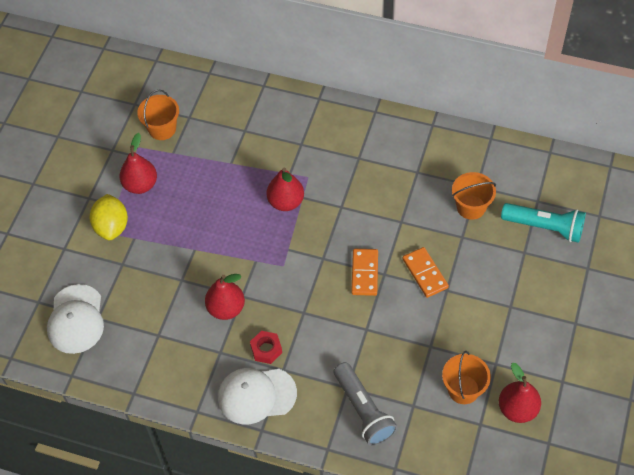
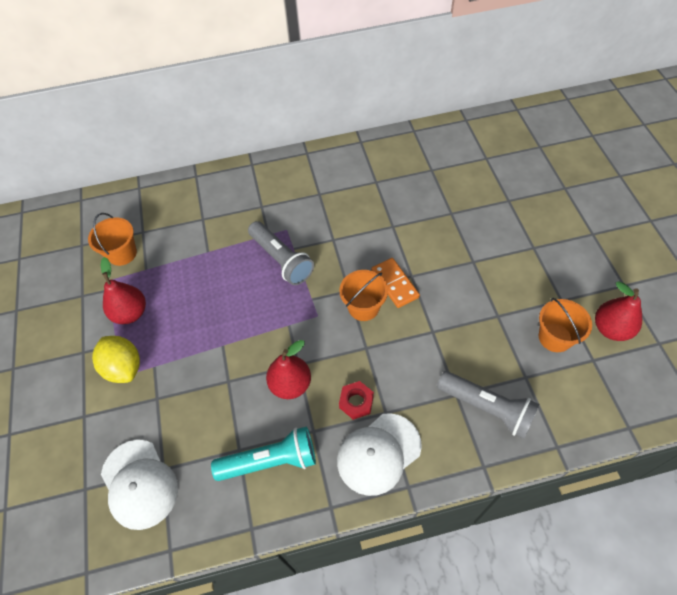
camera: 30 degrees left, 0 degrees up
red pear [267,167,304,211] -> grey flashlight [248,221,314,285]
orange domino [403,247,449,298] -> none
orange bucket [452,172,496,220] -> orange bucket moved to [339,270,388,321]
turquoise flashlight [501,203,586,243] -> turquoise flashlight moved to [211,426,316,481]

